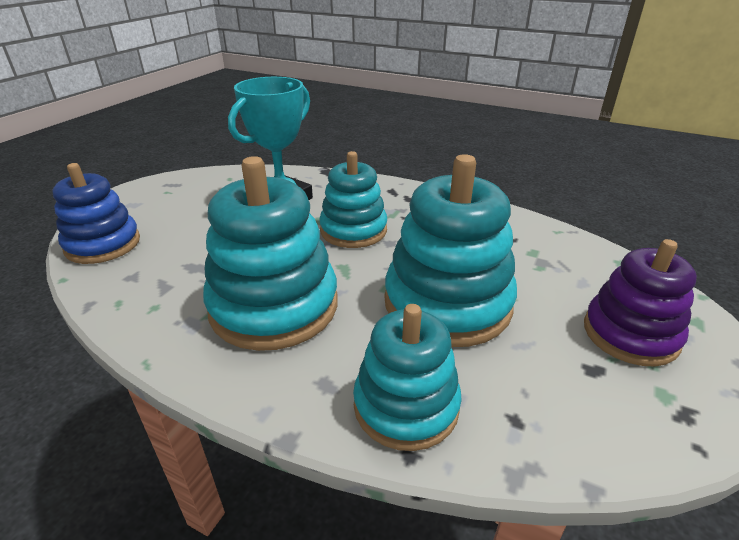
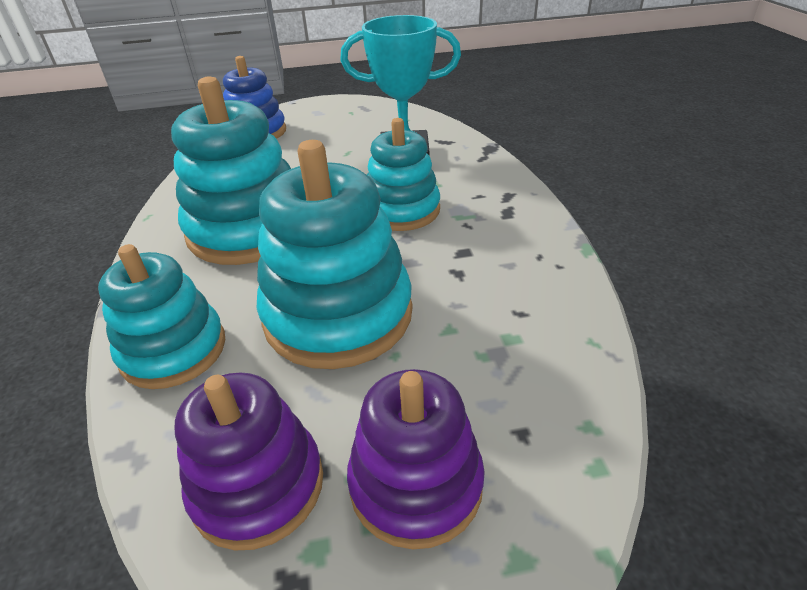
camera: 55 degrees right, 5 degrees up
none -> purple stacking toy [175,373,323,550]

